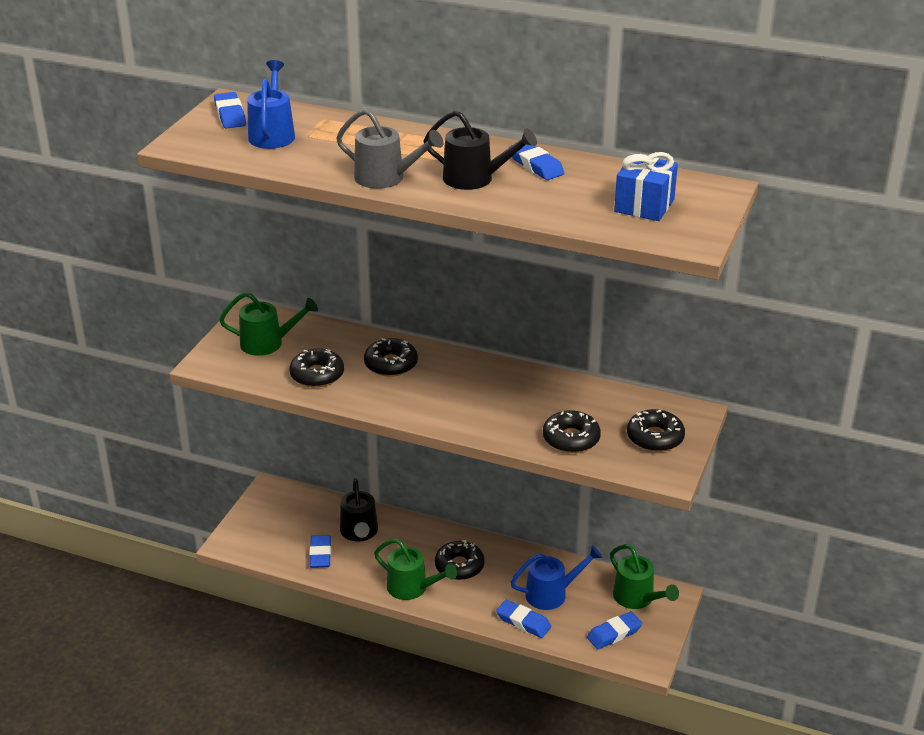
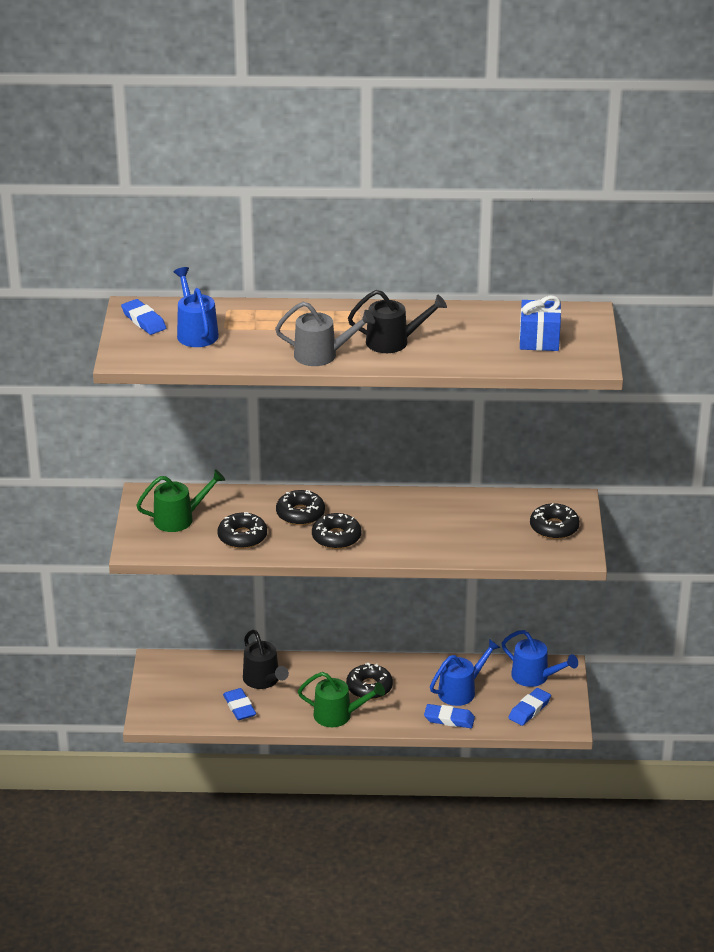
camera: 20 degrees left, 0 degrees up
blue eraser [509,145,564,180] -> none
black donut [543,410,601,453] -> black donut moved to [312,513,361,549]
green watering can [610,544,679,609] -> blue watering can [502,630,578,687]

